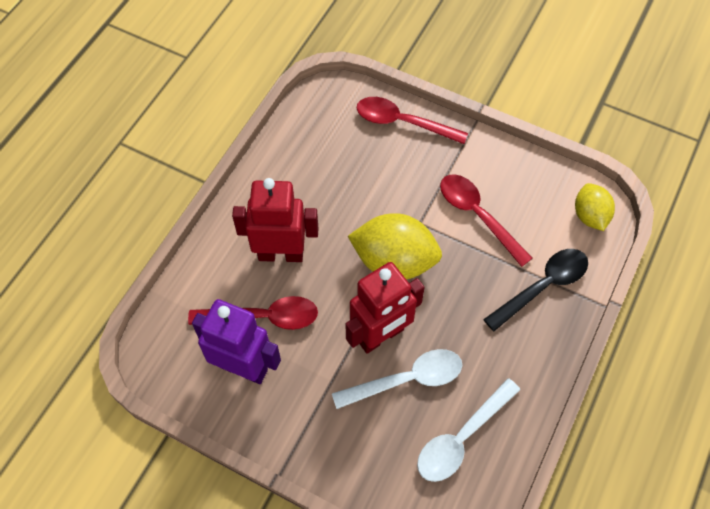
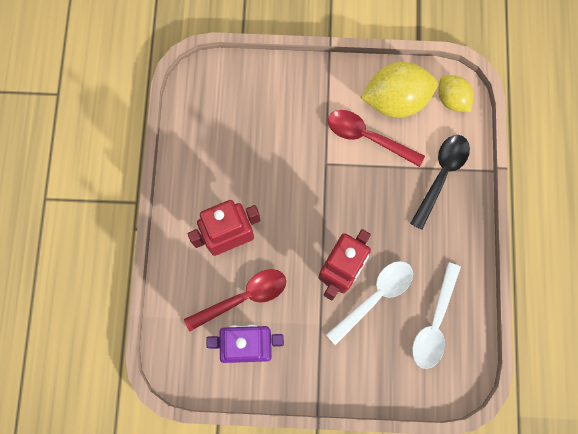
camera: 25 degrees left, 15 degrees up
yellow lemon [348,213,442,279] -> yellow lemon moved to [360,62,438,118]
red spoon [357,97,468,144] -> none

